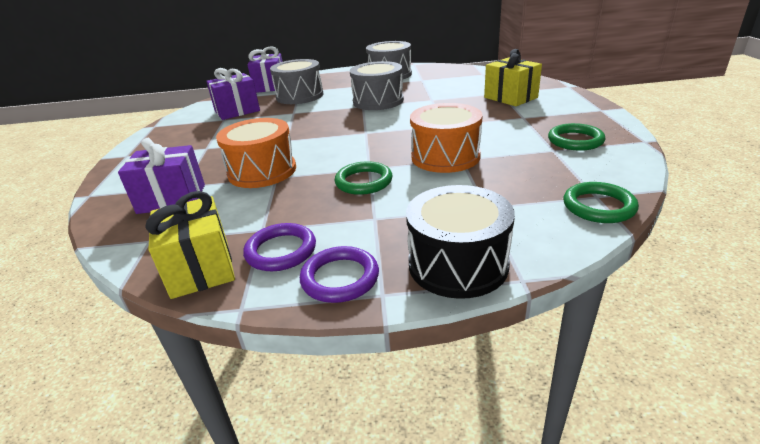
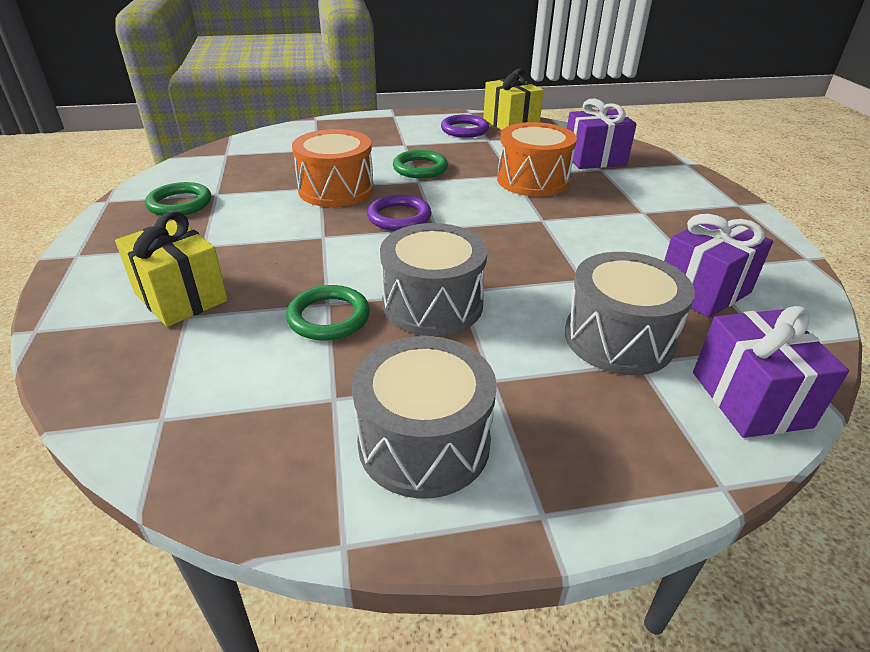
camera: 170 degrees right, 5 degrees up
purple ring [300,246,379,303] -> purple ring moved to [367,195,431,231]
black drum [406,185,515,299] -> none
green ring [564,182,639,223] -> green ring moved to [286,285,370,340]

